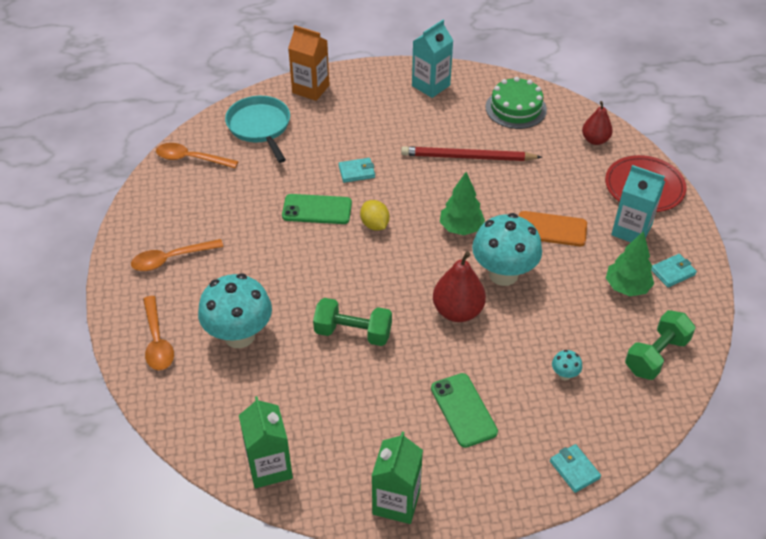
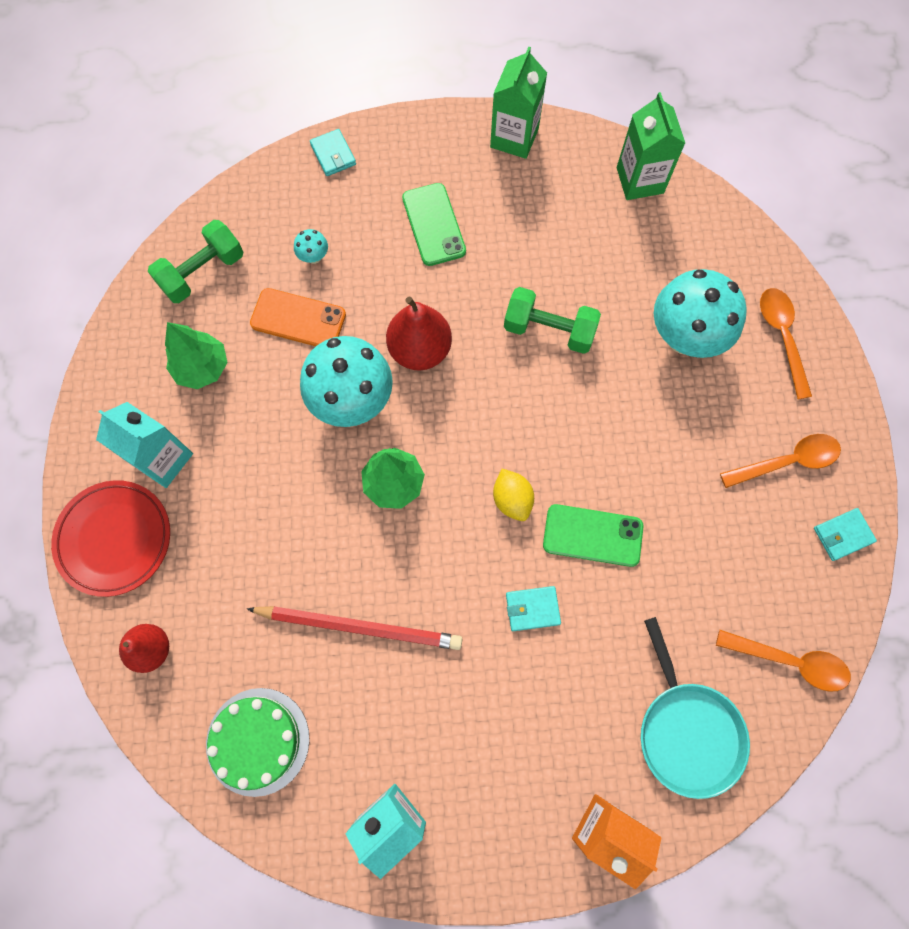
camera: 175 degrees left, 25 degrees up
orange phone [519,211,587,246] -> orange phone moved to [250,288,346,346]
turquoise wallet [651,254,697,288] -> turquoise wallet moved to [814,508,877,561]

